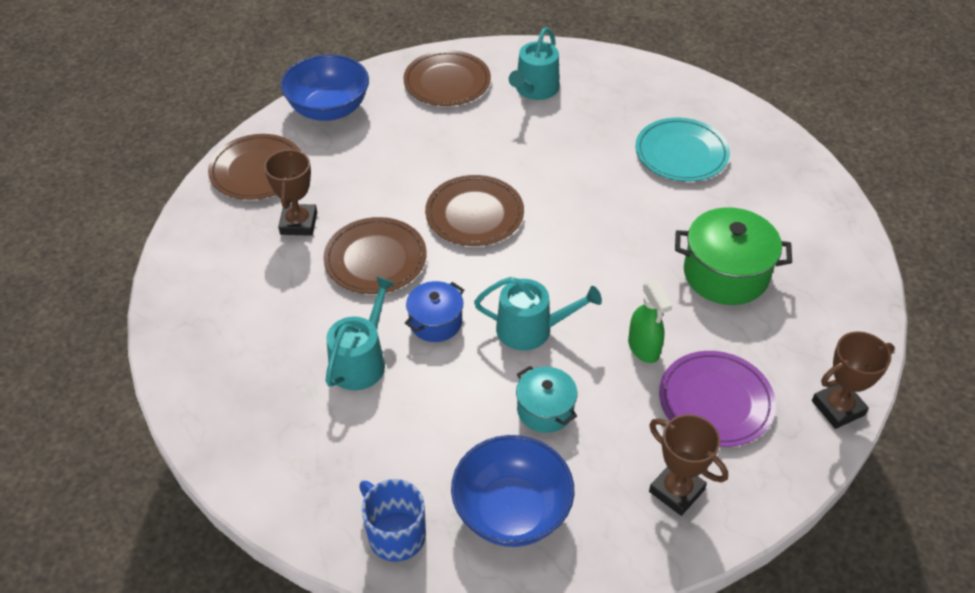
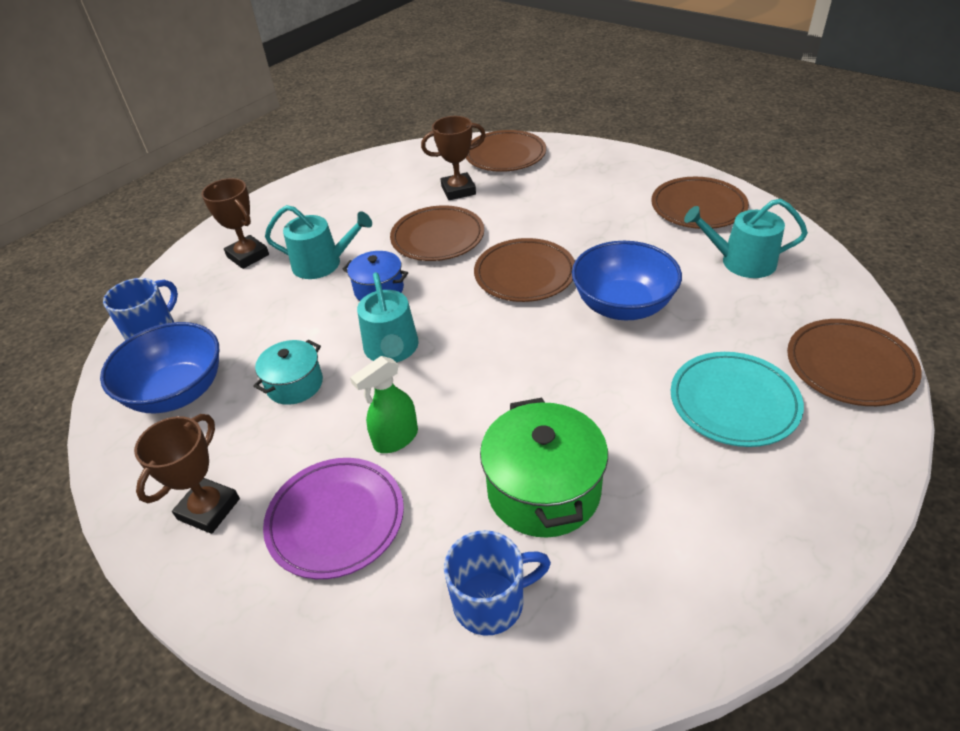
camera: 75 degrees right, 5 degrees down
blue bowl [281,54,369,121] -> blue bowl moved to [572,241,682,320]
brown trophy [812,331,895,429] -> brown trophy moved to [201,178,269,269]
none -> blue mug [444,530,551,635]
none -> brown plate [787,319,922,406]

